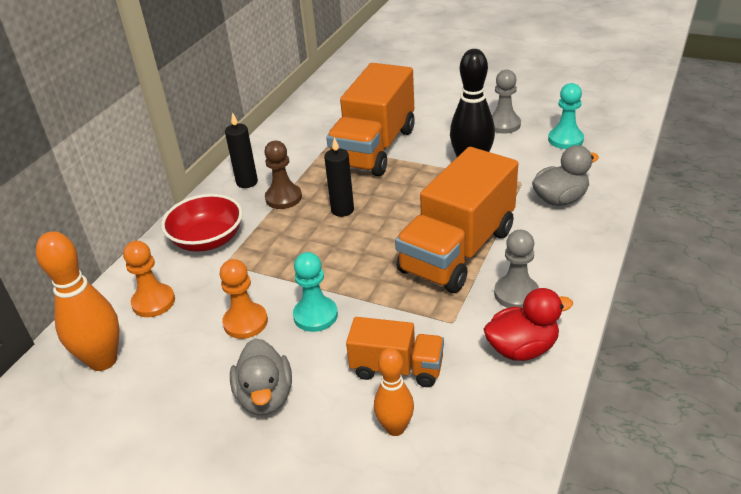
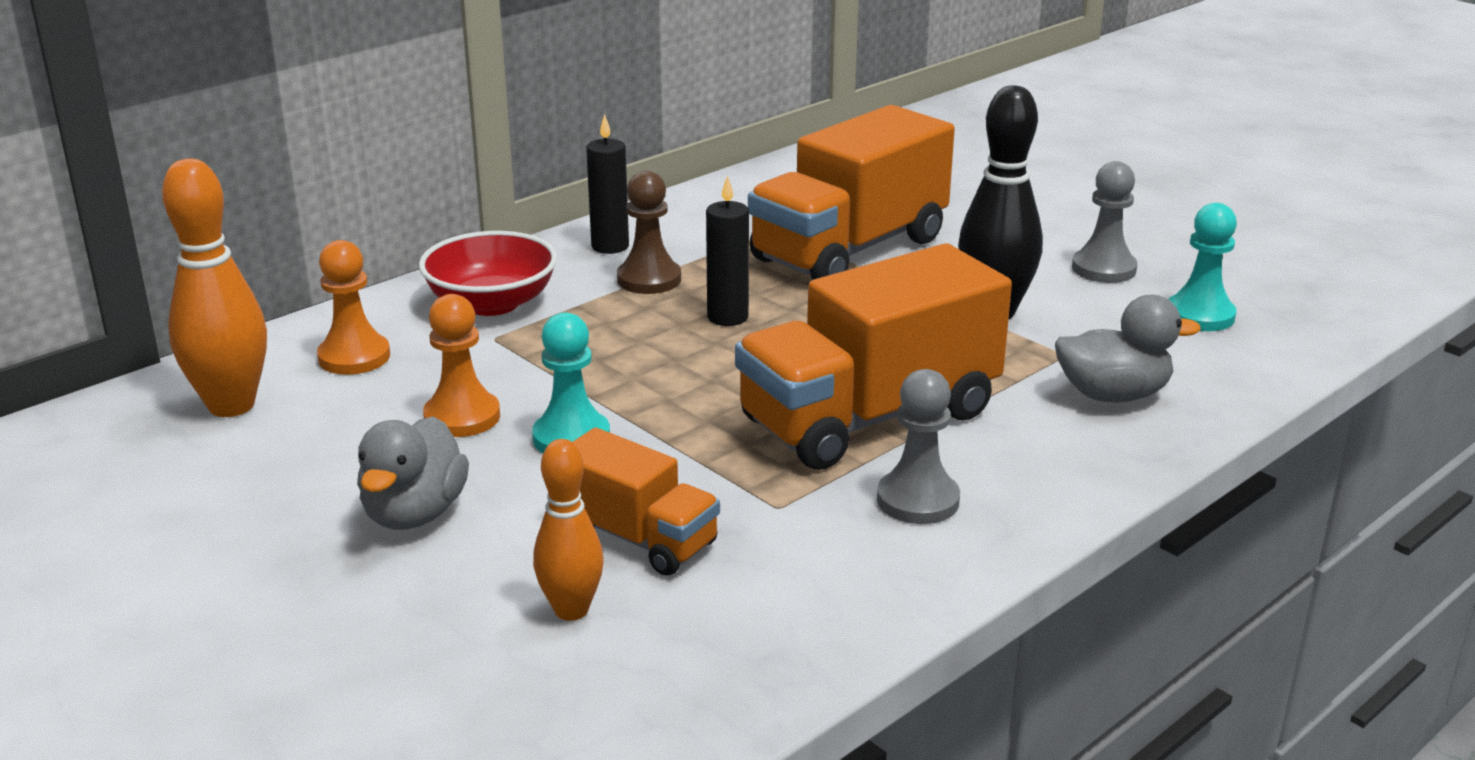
camera: 20 degrees right, 10 degrees down
red duck [484,288,573,361] -> none

